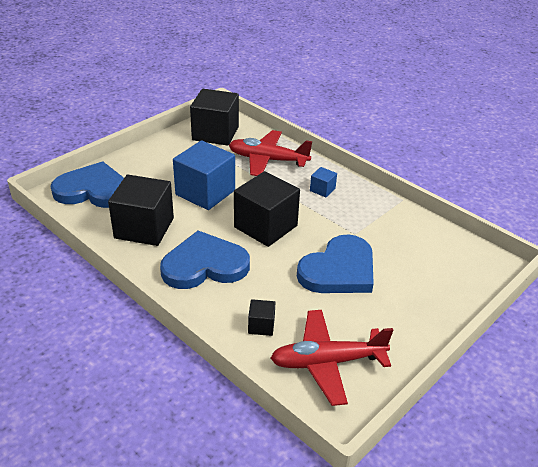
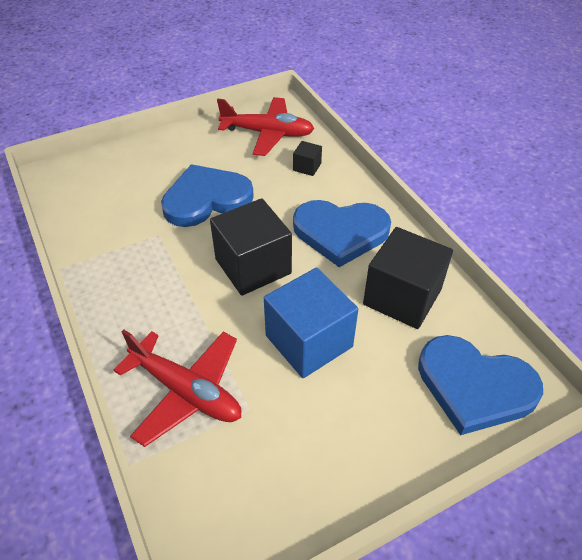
camera: 160 degrees left, 10 degrees up
black cube [190,89,239,146] -> none
blue cube [310,167,337,197] -> none

